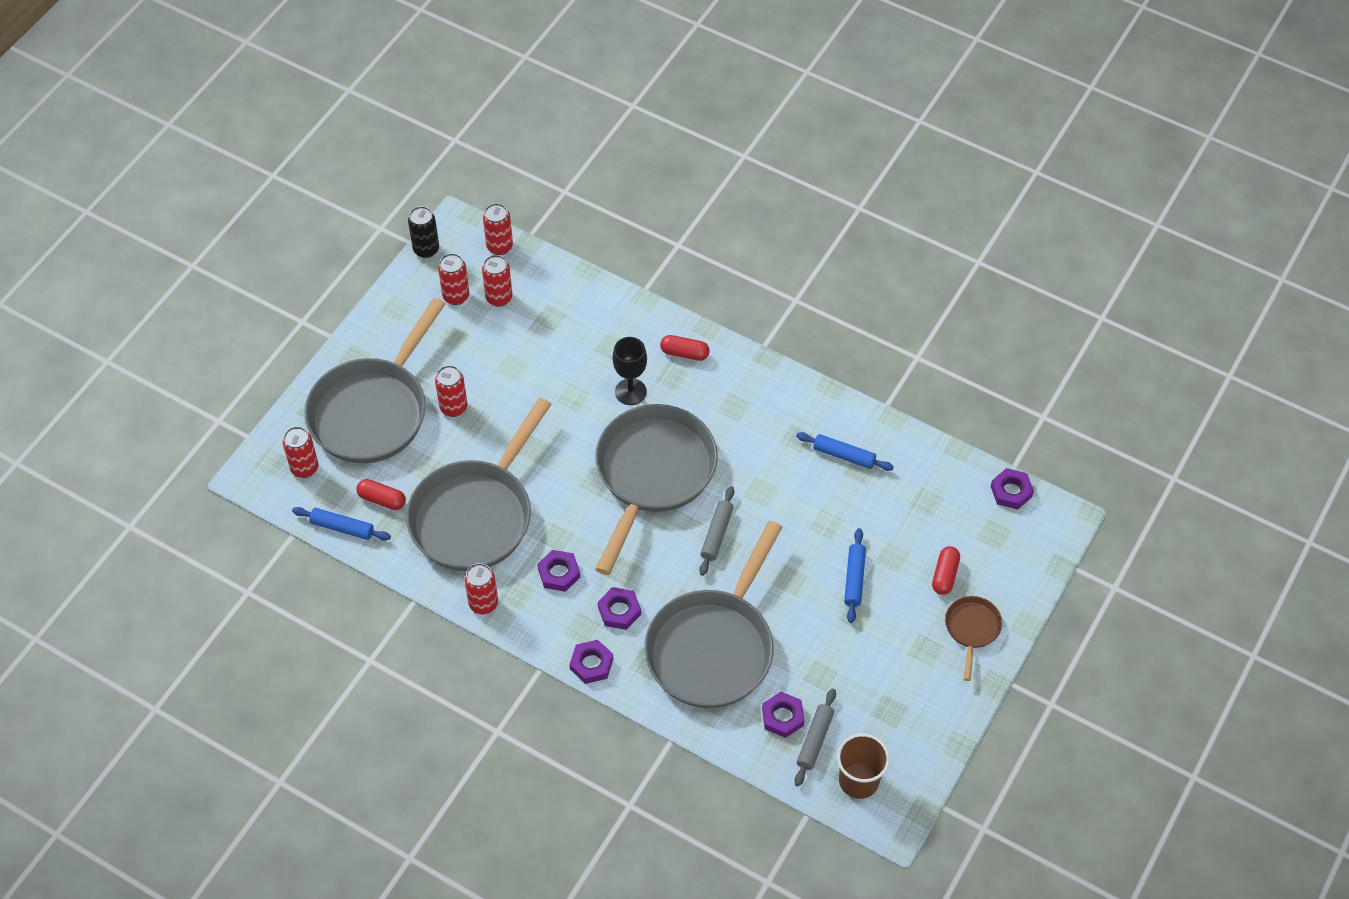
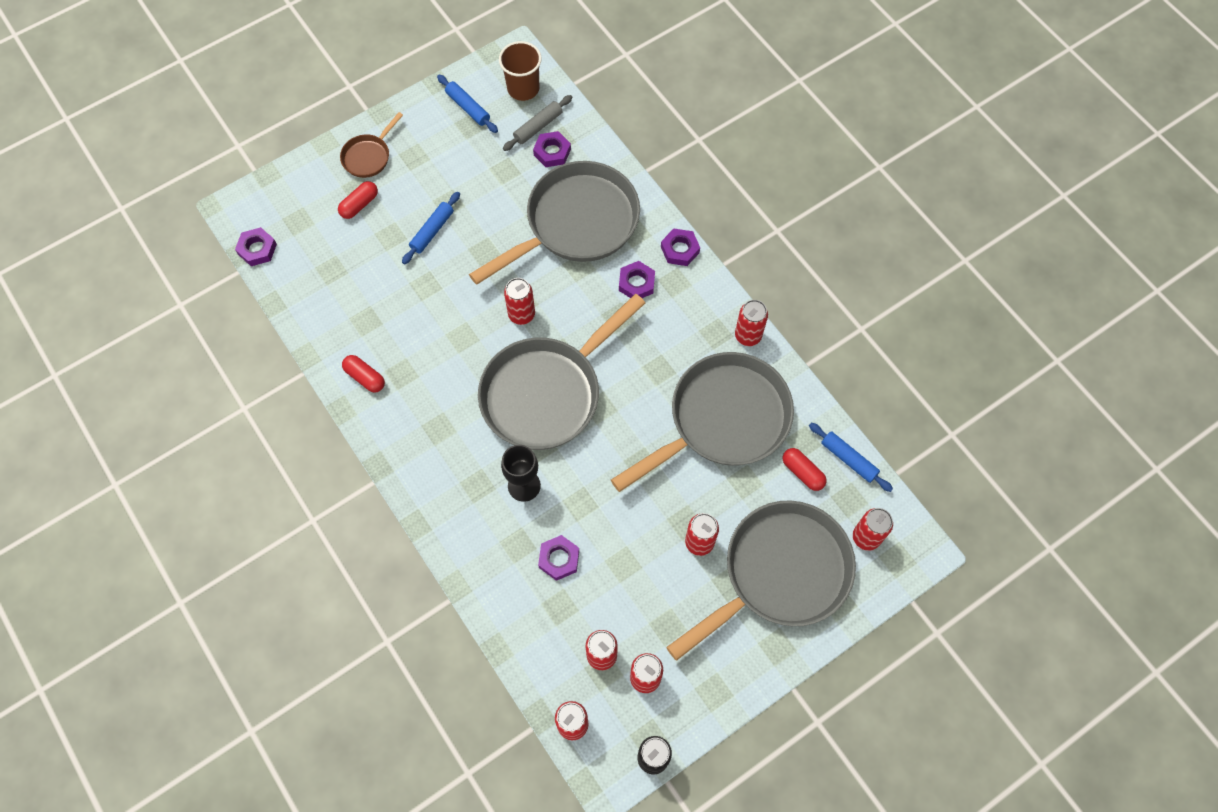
camera: 155 degrees left, 10 degrees up
purple nut [537,550,580,592] -> purple nut moved to [538,535,579,581]
red capsule [660,335,710,361] -> red capsule moved to [342,355,385,393]
grey rolling pin [699,486,734,576] -> red can [504,278,535,325]
blue rolling pin [796,432,894,471] -> blue rolling pin moved to [437,75,498,133]

